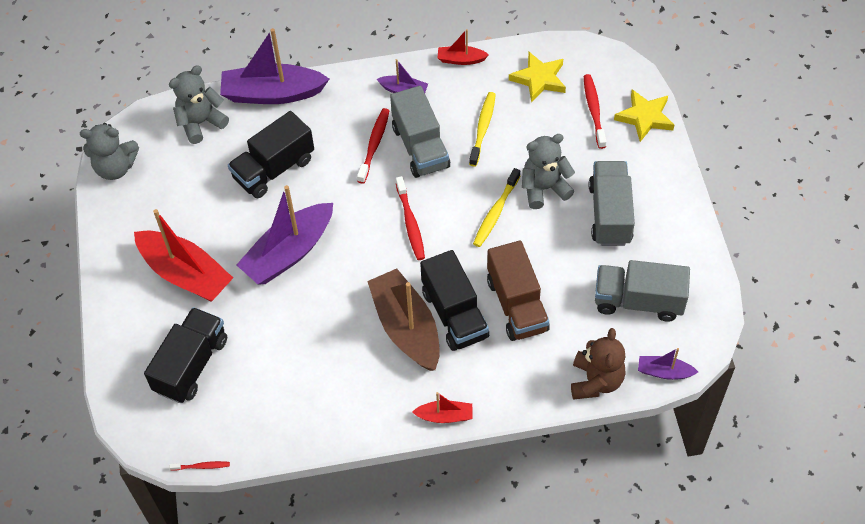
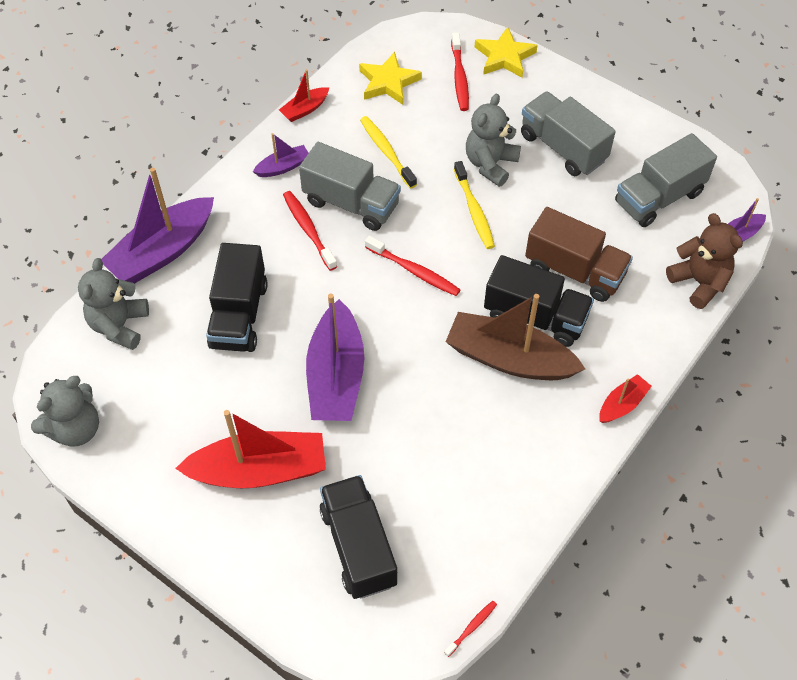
camera: 45 degrees left, 0 degrees up
red toothbrush [584,74,607,149] -> red toothbrush turned 135 degrees counterclockwise [451,32,469,111]

